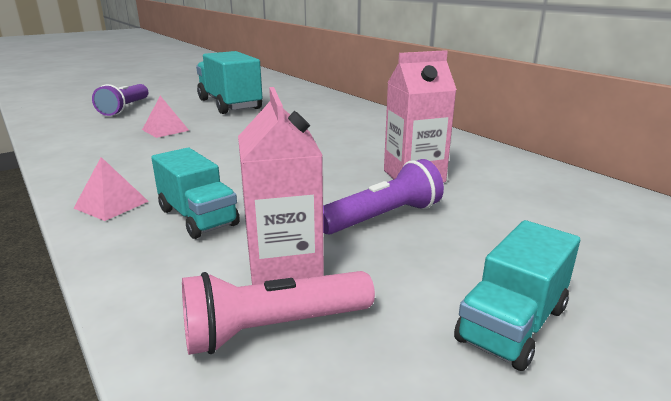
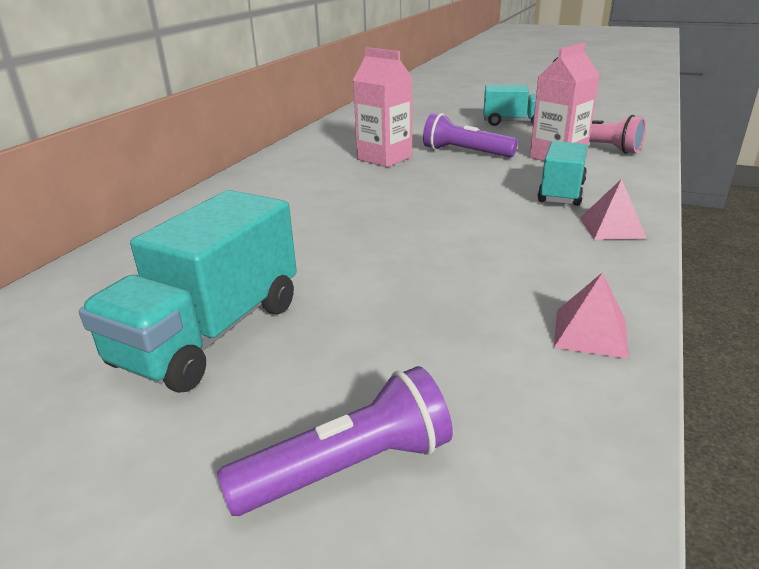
camera: 120 degrees left, 5 degrees up
pink pyramid [142,96,189,138] -> pink pyramid moved to [554,273,629,359]

